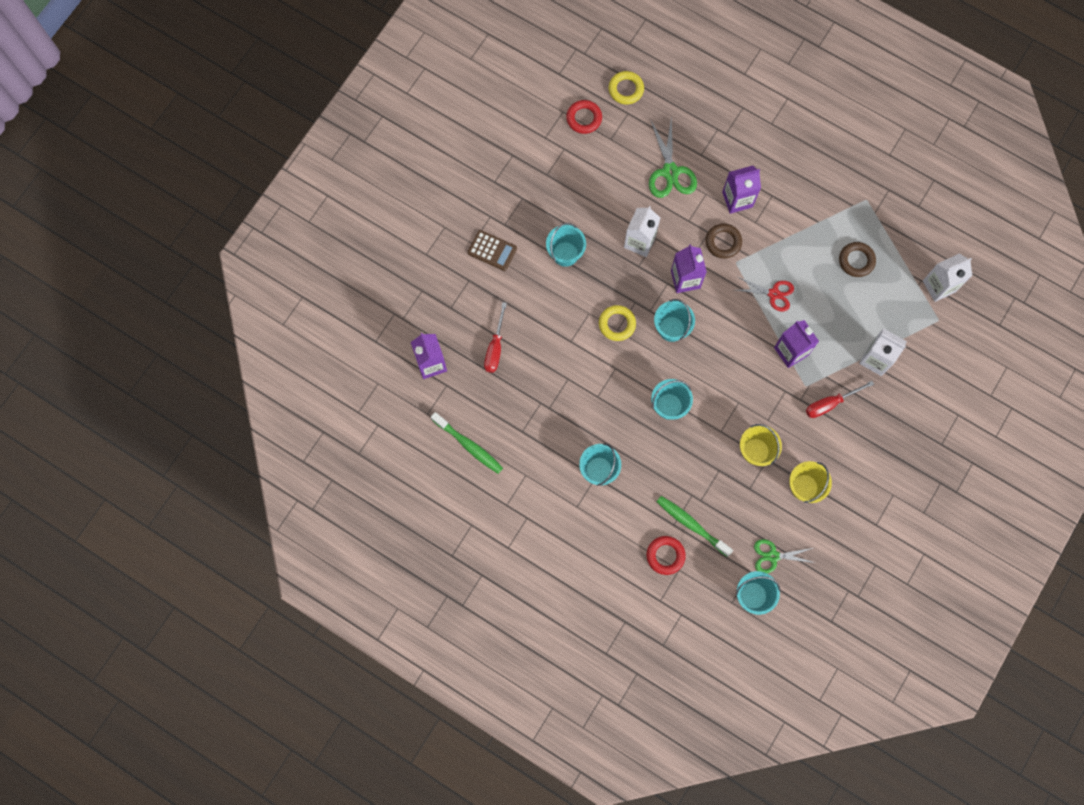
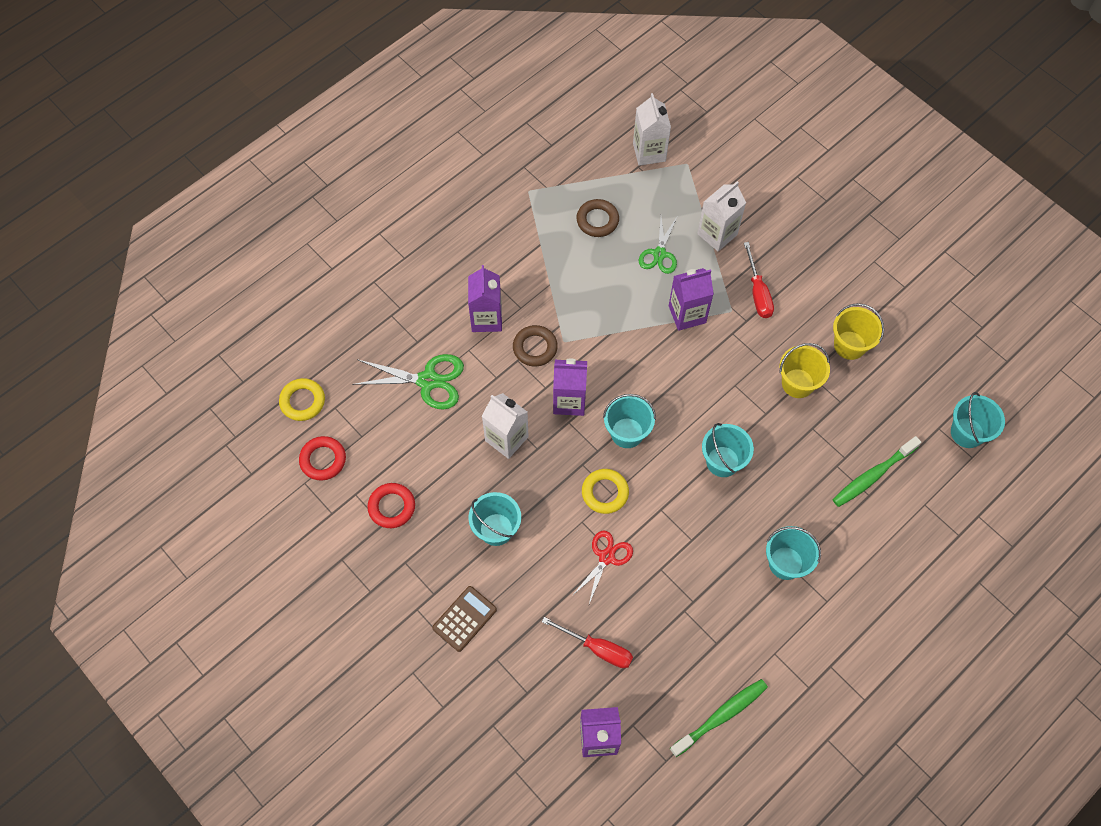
camera: 75 degrees left, 10 degrees down
red ring [647,536,686,575] -> red ring moved to [367,483,415,528]
red scissors [736,277,794,312] -> red scissors moved to [572,531,633,604]
green scissors [754,539,815,573] -> green scissors moved to [639,217,677,274]

